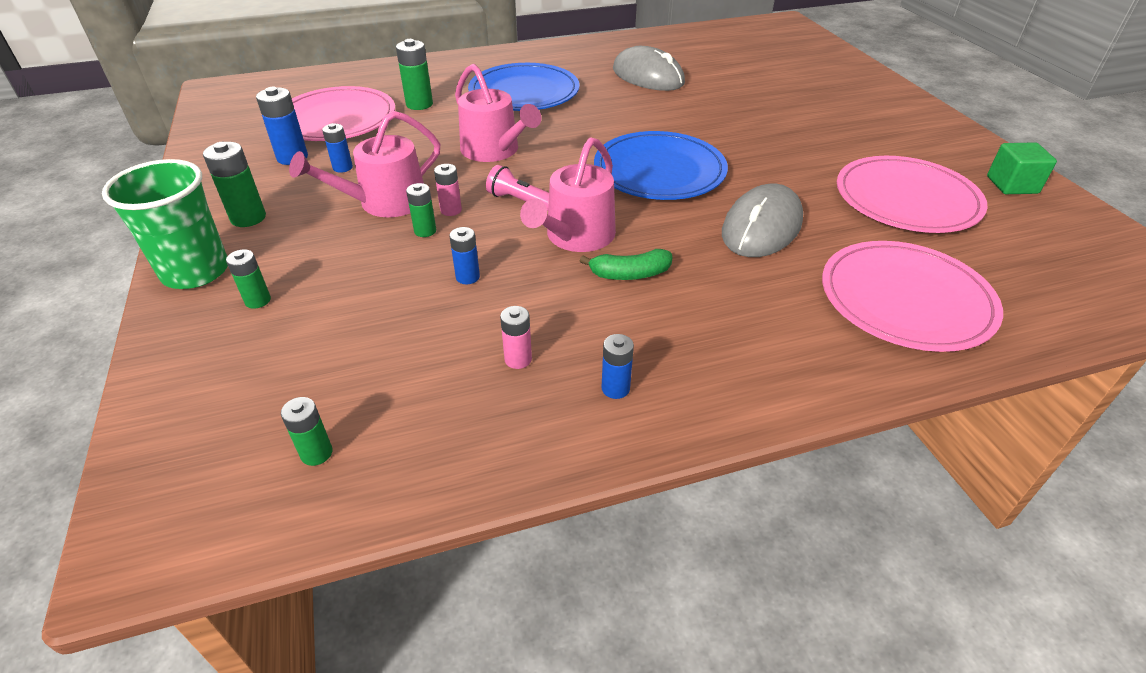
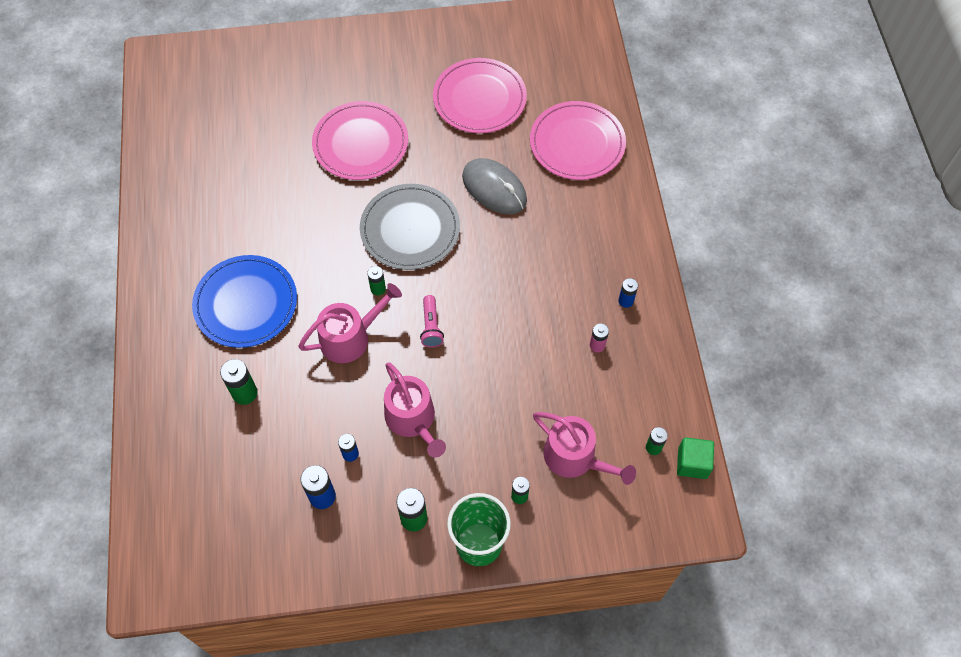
camera: 80 degrees left, 20 degrees up
pink plate [292,86,395,141] -> pink plate moved to [312,101,408,180]
green battery [406,183,436,237] -> green battery moved to [367,266,386,296]
pink battery [434,164,462,216] -> none
blue battery [449,227,480,284] -> none
pink flashlight [486,165,549,211] -> pink flashlight turned 45 degrees counterclockwise [420,295,444,348]
pink watering can [520,137,616,252] -> pink watering can moved to [533,412,636,485]
green banana [580,249,673,280] -> none
blue plate [594,131,728,200] -> grey plate [360,184,460,270]
grey mouse [613,46,685,91] -> none
green cube [987,142,1057,194] -> green cube moved to [677,437,714,479]

